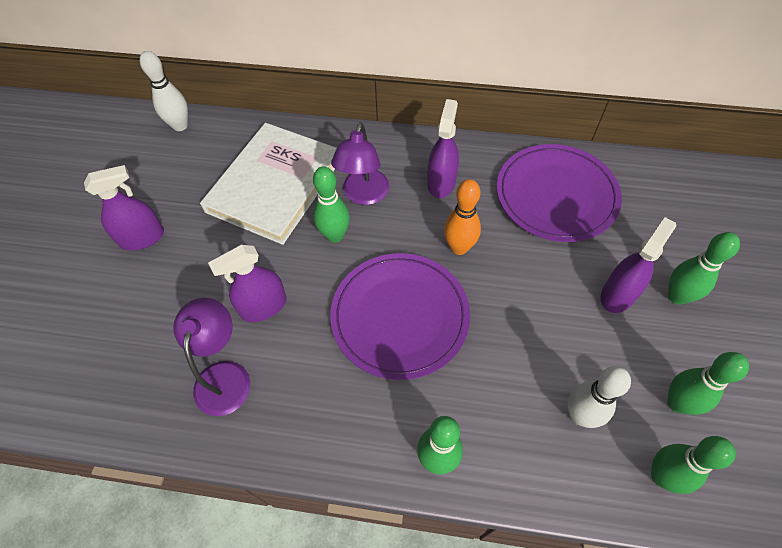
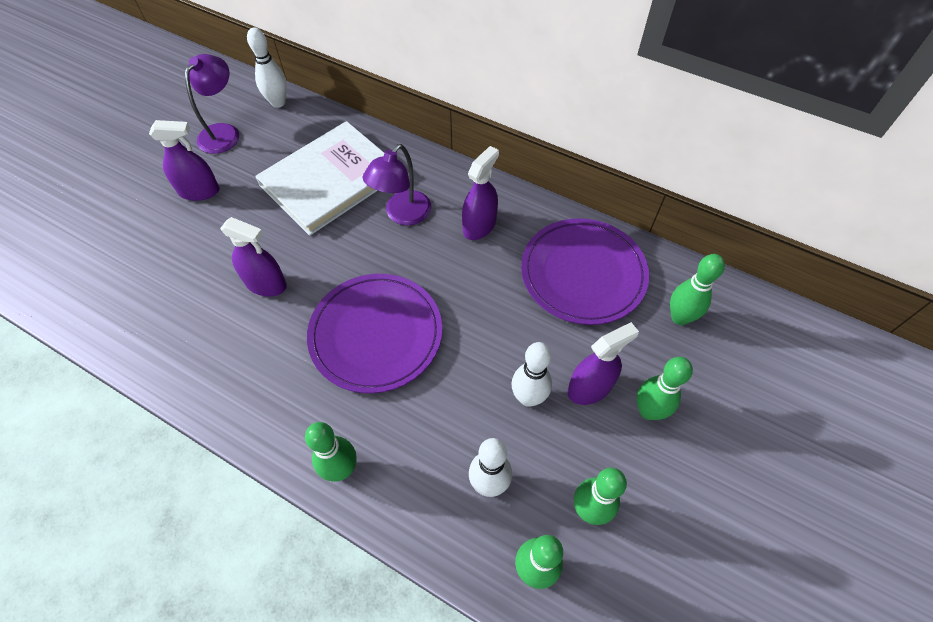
camera: 20 degrees right, 0 degrees up
purple lamp [173,298,250,416] -> purple lamp moved to [185,54,239,154]
purple spray bottle [208,245,287,322] -> purple spray bottle turned 150 degrees counterclockwise [220,217,287,297]
green bowling pin [313,166,350,243] -> green bowling pin moved to [670,254,725,325]
orange bowling pin [444,179,481,255] -> none
none -> white bowling pin [511,342,552,407]

